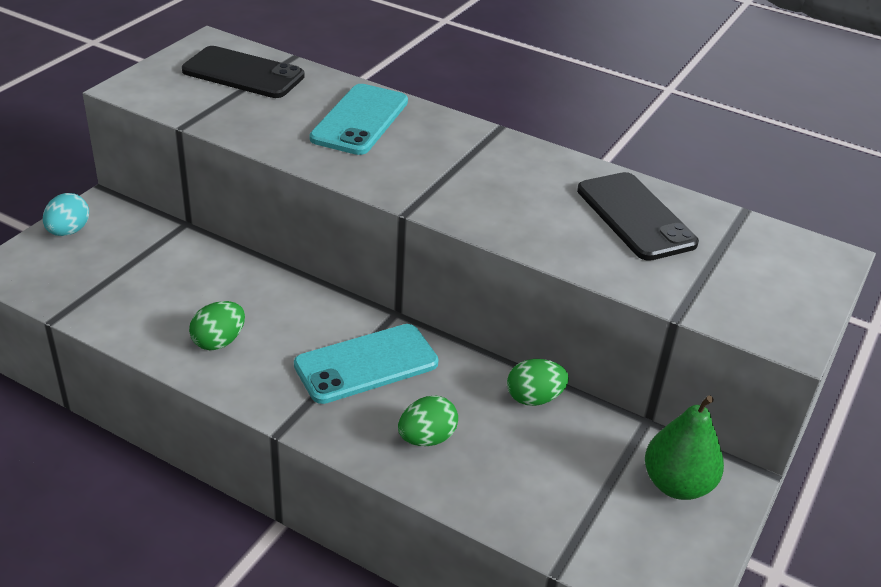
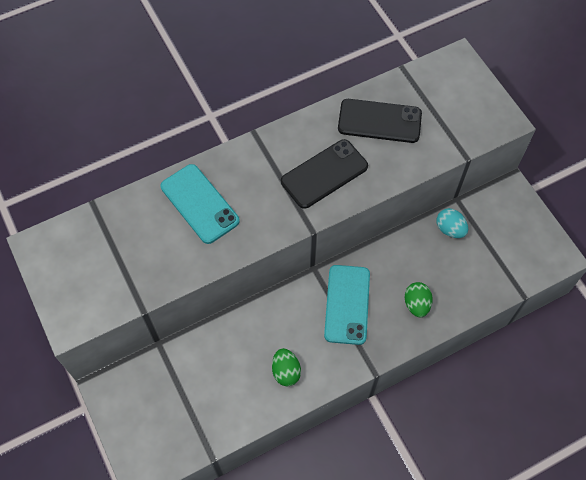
camera: 55 degrees left, 25 degrees up
turquoise egg [43,193,89,236] -> turquoise egg moved to [436,208,468,238]
black phone [182,46,305,98] -> black phone moved to [281,139,368,209]
green egg [507,359,569,406] -> none
green pear [645,395,724,500] -> none

